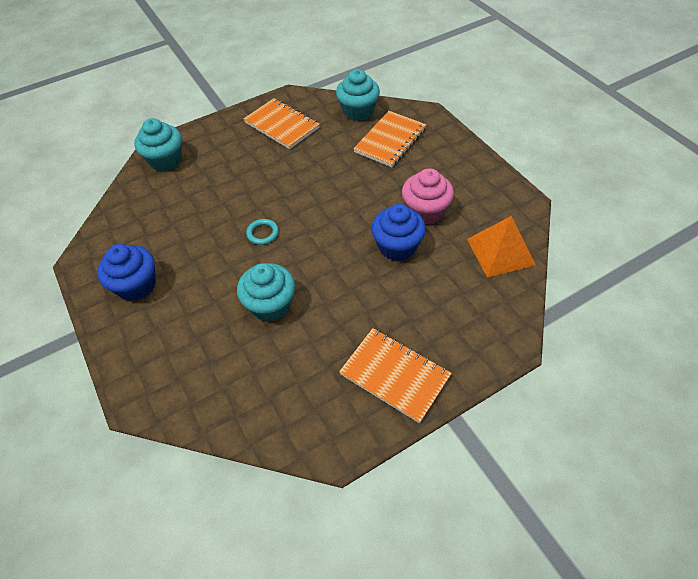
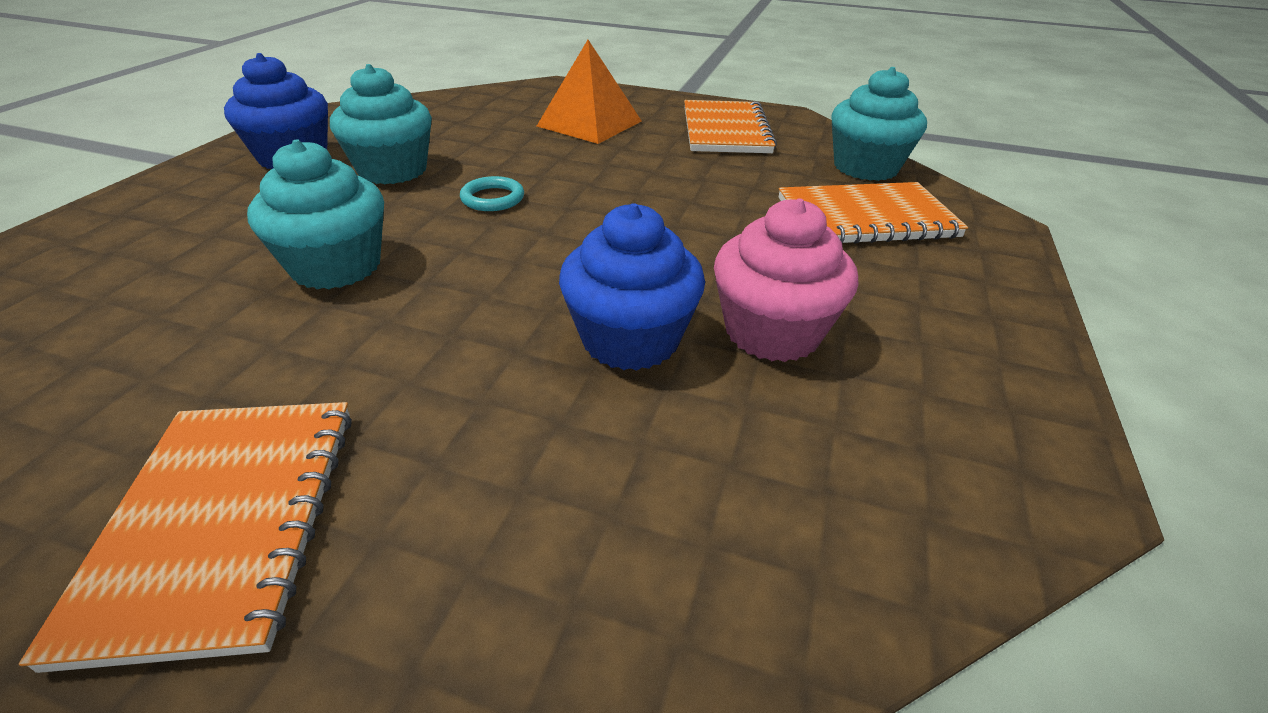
camera: 45 degrees right, 15 degrees down
turquoise cupcake [134,118,182,171] -> turquoise cupcake moved to [330,64,432,185]
orange pyramid [467,216,536,278] -> orange pyramid moved to [537,40,642,144]

